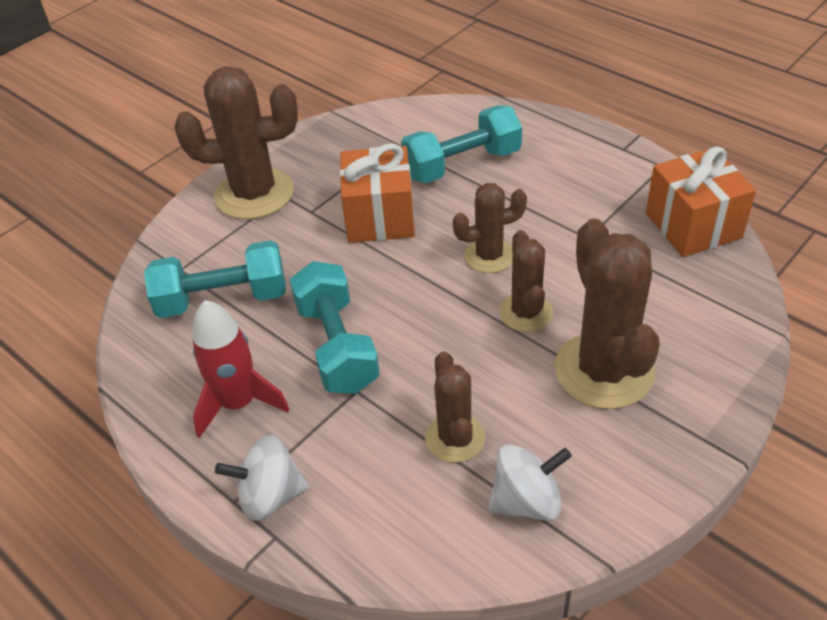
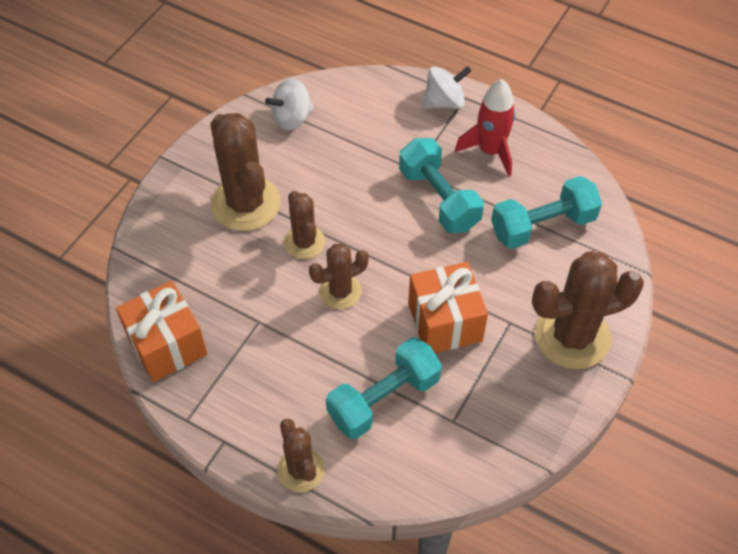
camera: 165 degrees right, 10 degrees up
brown cactus [425,351,485,463] -> brown cactus moved to [277,419,325,492]

